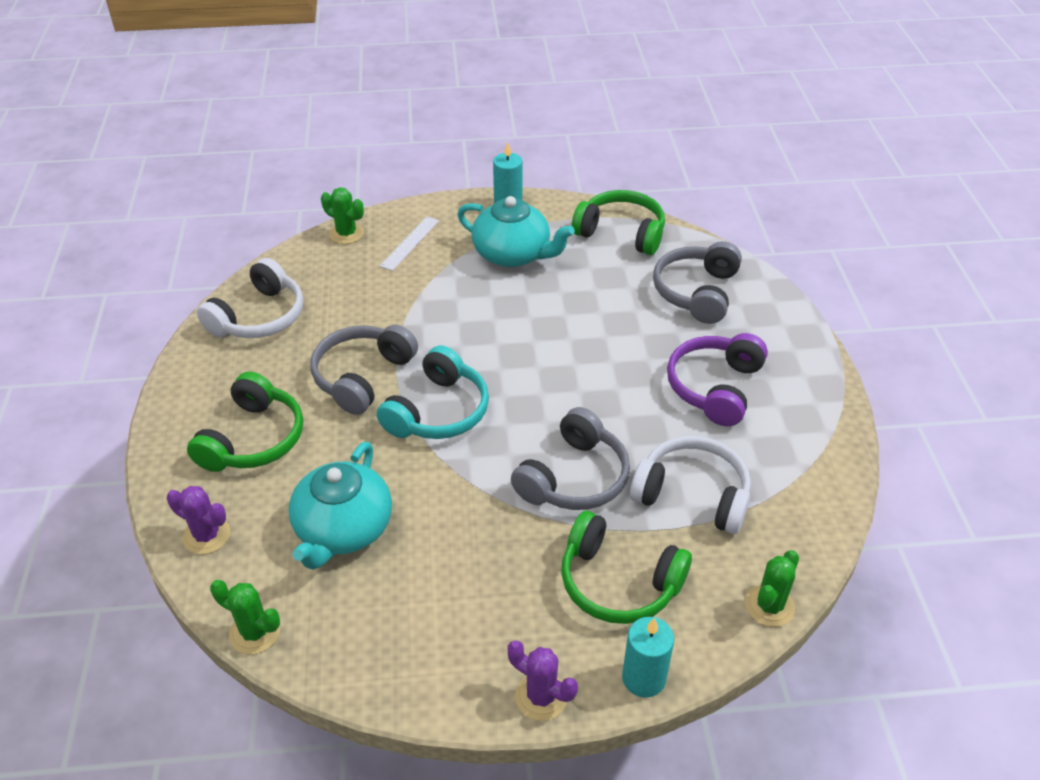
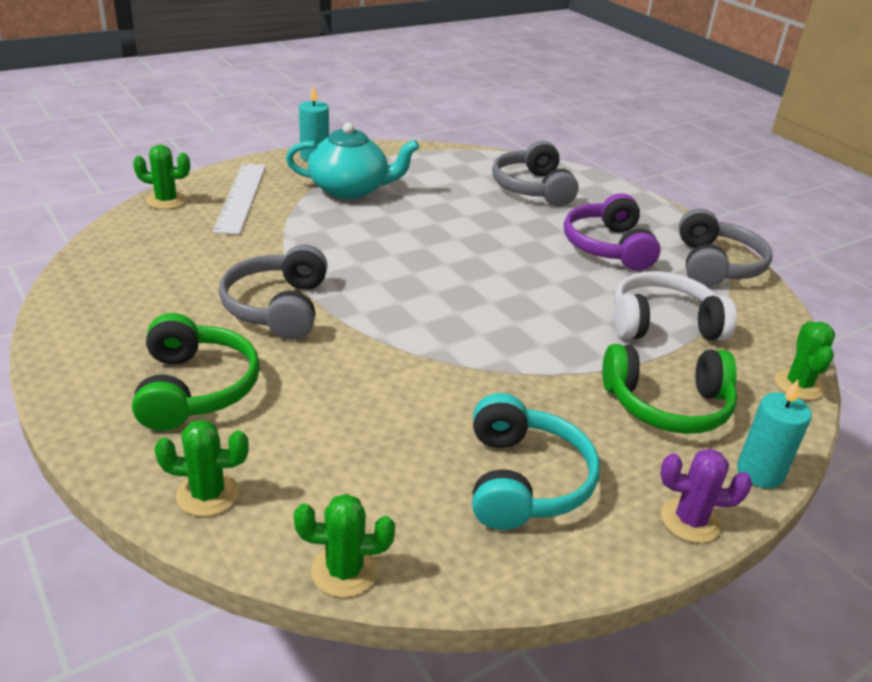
camera: 30 degrees left, 10 degrees down
purple cactus [167,486,230,554] -> green cactus [154,419,249,517]
white headphones [197,258,303,338] -> none
turquoise teapot [289,442,392,570] -> none
turquoise headphones [377,345,489,439] -> turquoise headphones moved to [472,393,600,530]
white ruler [380,216,439,271] -> white ruler [212,164,266,235], size x1.57
grey headphones [511,407,630,510] -> grey headphones moved to [679,208,773,287]
green headphones [572,190,665,255] -> none

